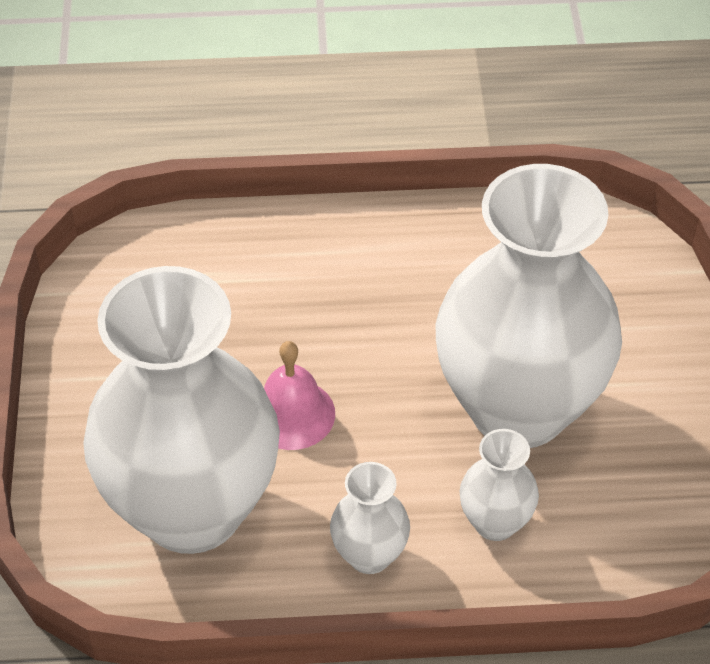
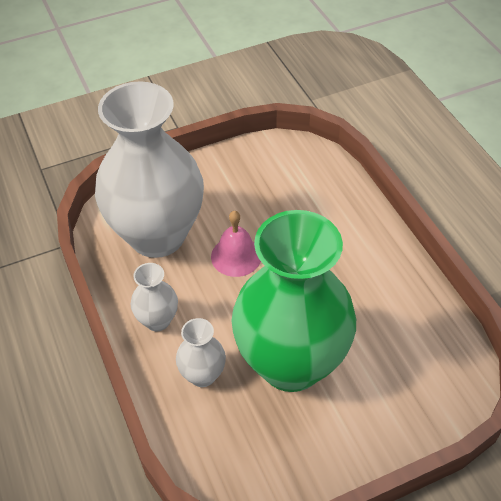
camera: 70 degrees right, 0 degrees up
white vase [435,164,622,448] -> green vase [231,210,356,392]

